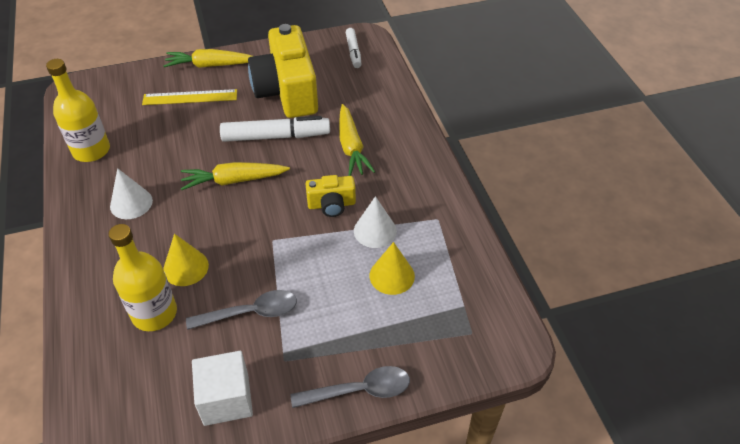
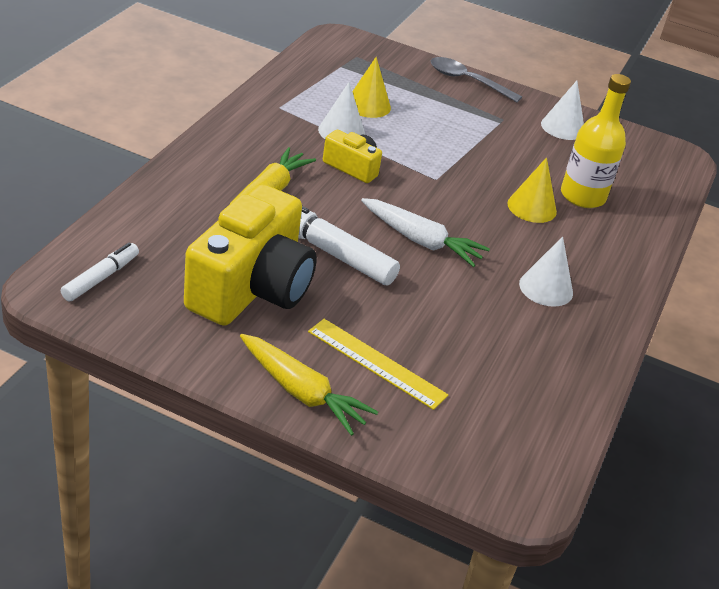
camera: 145 degrees left, 10 degrees down
yellow bottle [46,59,110,162] -> none
yellow carrot [181,162,290,190] -> white carrot [361,198,490,267]
grey spoon [186,290,297,330] -> none
white cube [192,351,253,426] -> white cone [541,81,584,140]

